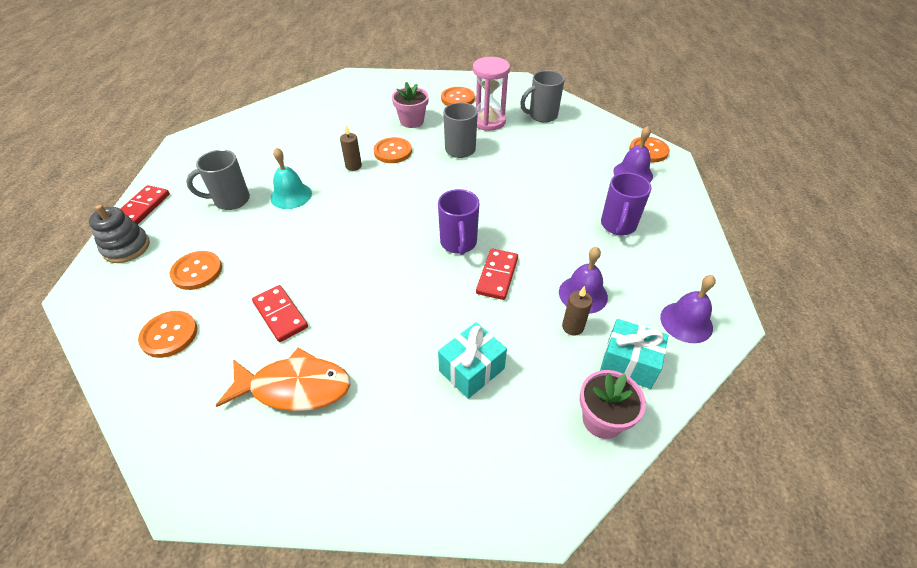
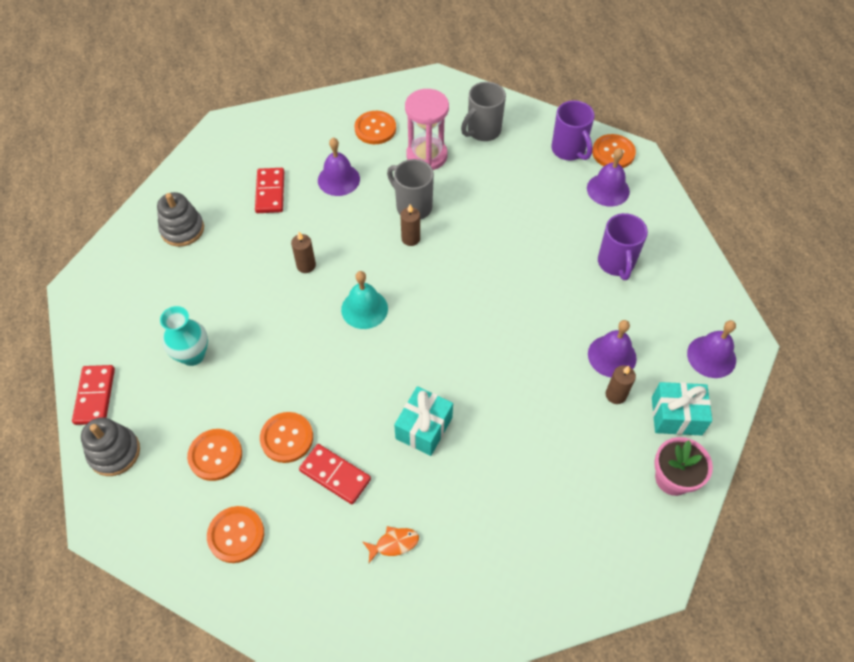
camera: 20 degrees left, 10 degrees up
grey mug [186,150,250,210] -> turquoise vase [160,306,208,366]
orange fish [216,348,351,411] -> orange fish [363,526,419,563], size x0.45
turquoise bell [270,148,312,209] -> turquoise bell moved to [341,271,388,329]
orange button [373,137,412,163] -> orange button moved to [260,412,313,463]
pink flower pot [392,82,429,128] -> purple bell [318,138,360,196]
purple mug [438,189,479,255] -> purple mug moved to [552,100,595,161]
turquoise gift [438,322,507,399] -> turquoise gift moved to [394,386,453,456]
red domino [476,249,518,300] -> red domino moved to [255,168,284,213]
none -> grey stacking toy [157,192,204,247]
none -> brown candle [400,204,420,246]

